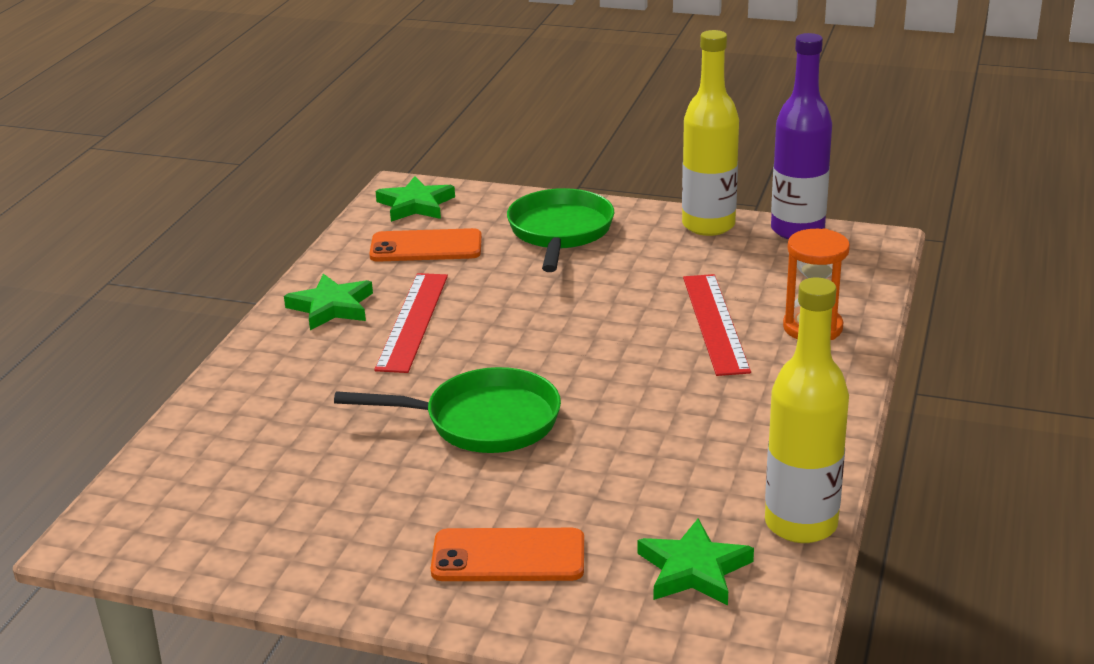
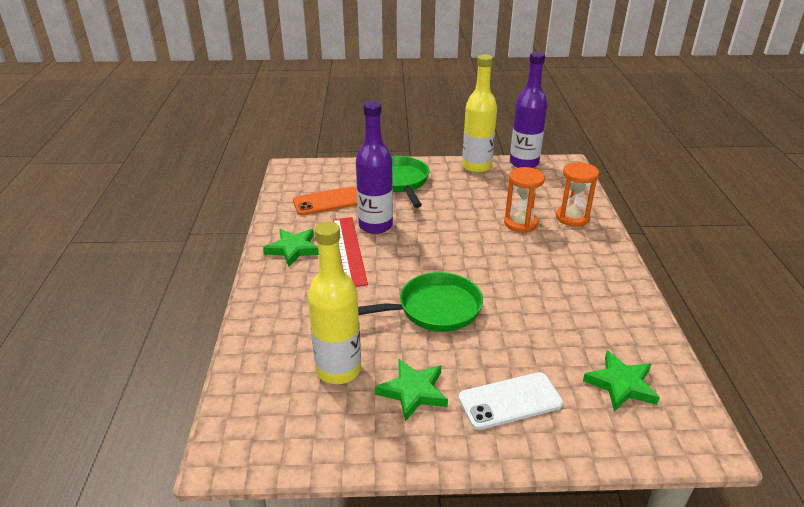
camera: 20 degrees left, 5 degrees up
green star [376,176,455,222] -> green star moved to [375,359,448,421]
orange phone [431,528,584,581] -> white phone [458,372,563,430]
red ruler [683,274,751,376] -> orange hourglass [504,167,545,233]
yellow bottle [765,278,849,543] -> yellow bottle moved to [308,222,361,384]
none -> purple bottle [356,101,393,234]

